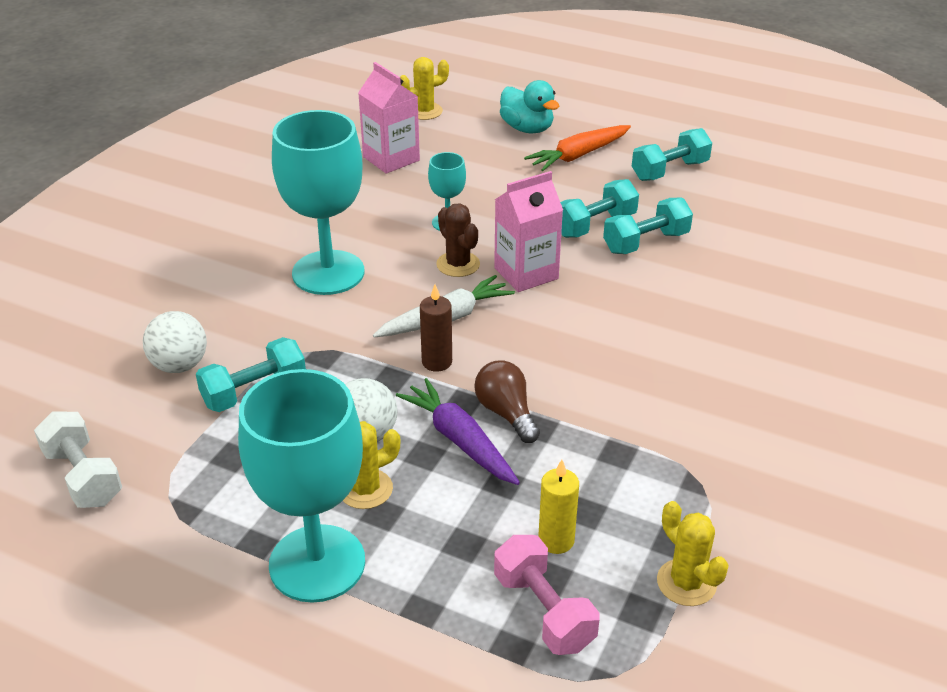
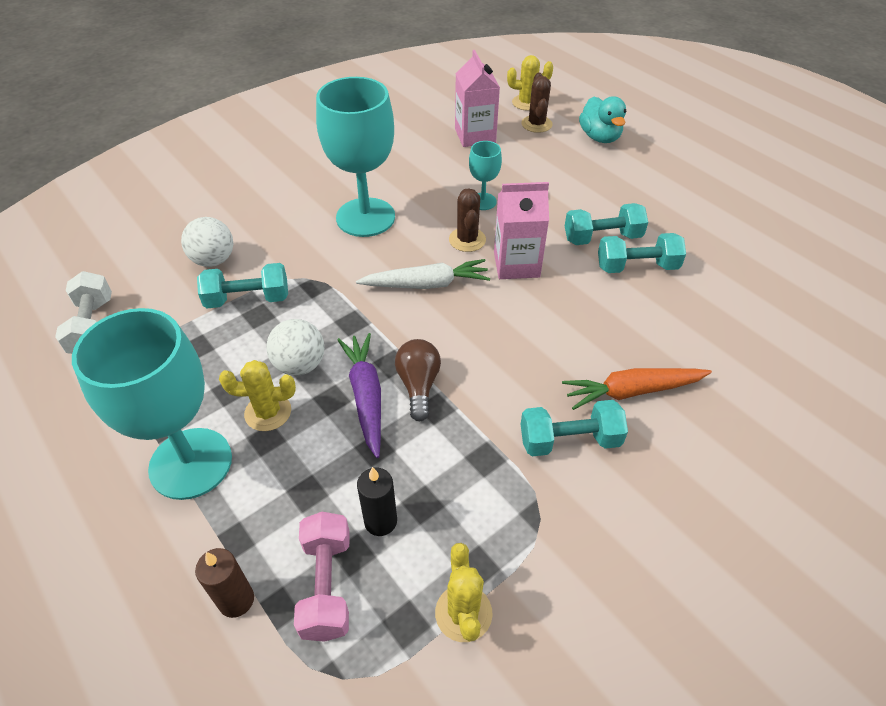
camera: 25 degrees right, 10 degrees up
brown candle [420,284,452,372] -> brown candle moved to [195,548,254,618]
orange carrot [524,125,631,171] -> orange carrot moved to [562,368,712,410]
yellow candle [538,460,579,554] -> black candle [357,467,397,536]
turquoise dumbbell [632,128,712,181] -> turquoise dumbbell moved to [521,400,628,456]
none -> brown cactus [521,73,552,133]

